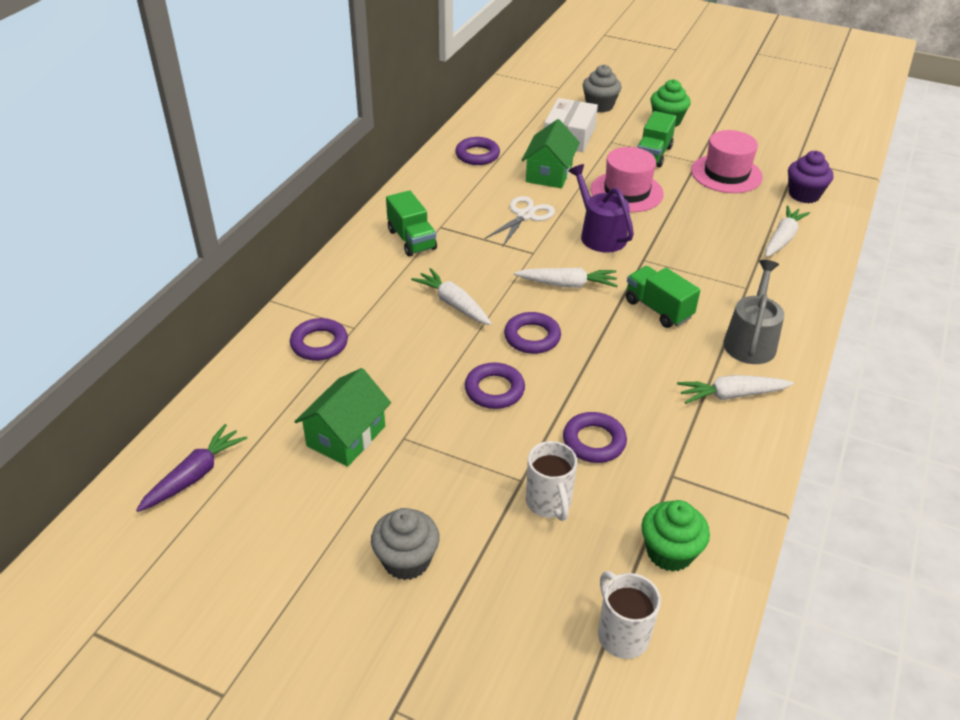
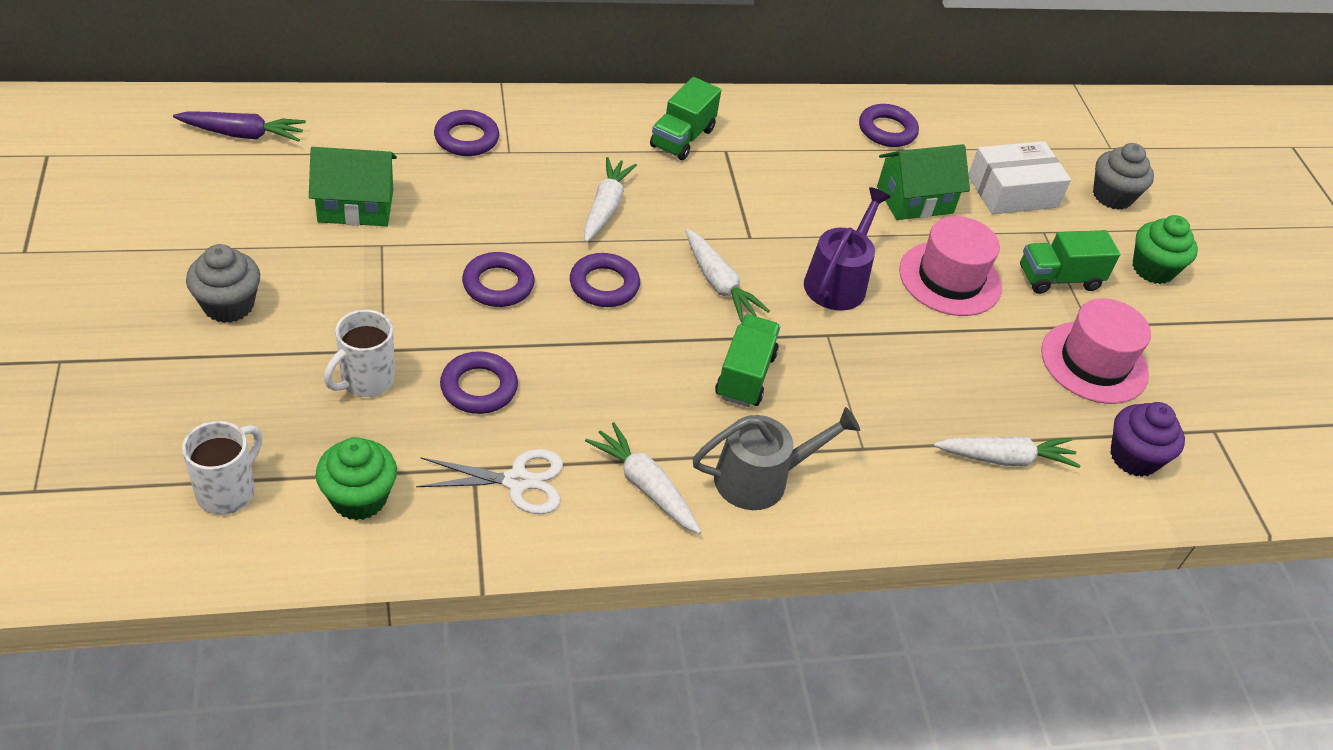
camera: 50 degrees right, 5 degrees up
white scissors [484,196,555,247] -> white scissors moved to [416,449,563,514]

